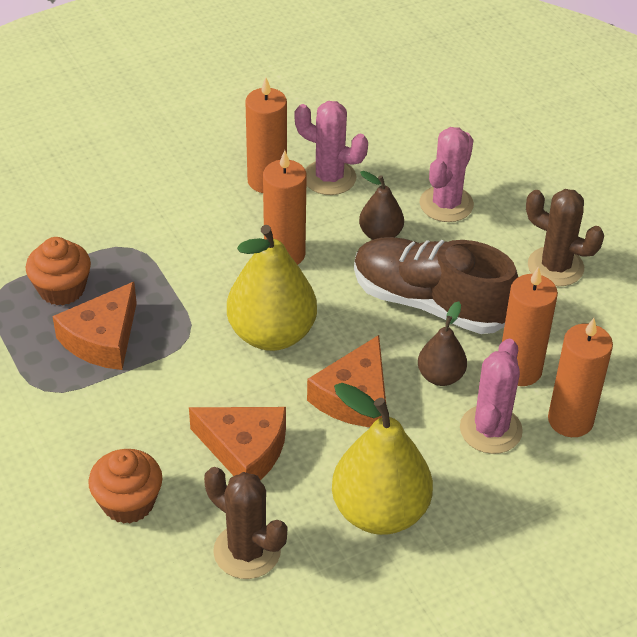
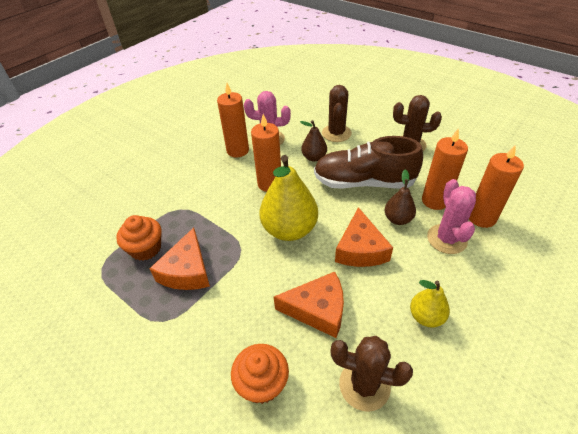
camera: 20 degrees left, 0 degrees up
yellow pear [332,383,433,535] -> yellow pear [410,280,450,328], size x0.54
pink cactus [420,127,474,222] -> brown cactus [322,85,352,142]

